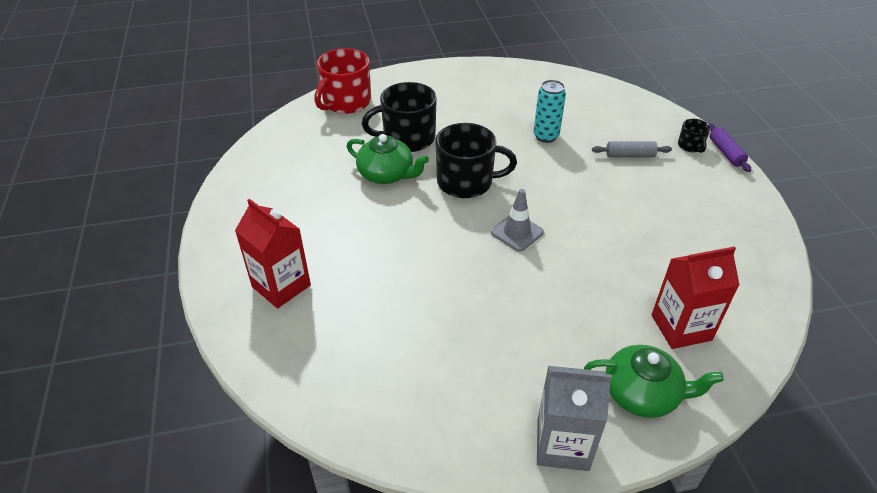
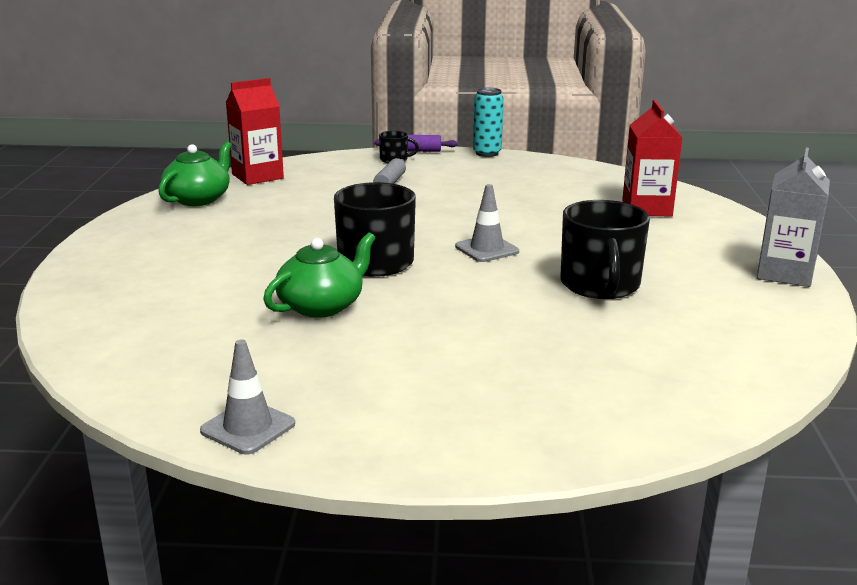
camera: 75 degrees left, 20 degrees down
red carton [235,199,311,308] -> red carton moved to [226,78,284,185]
red mug [314,48,371,114] -> none
black mug [362,82,437,152] -> black mug moved to [560,200,650,299]
turquoise can [534,80,566,143] -> turquoise can moved to [473,88,504,157]
green teapot [584,345,724,418] -> green teapot moved to [158,141,232,206]
none -> grey traffic cone [200,340,295,454]

